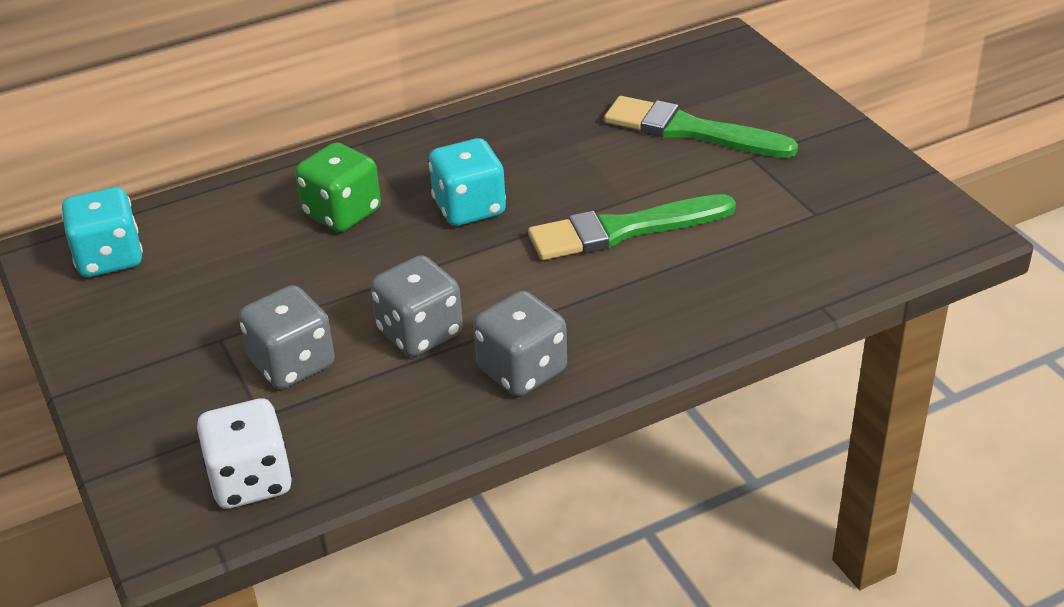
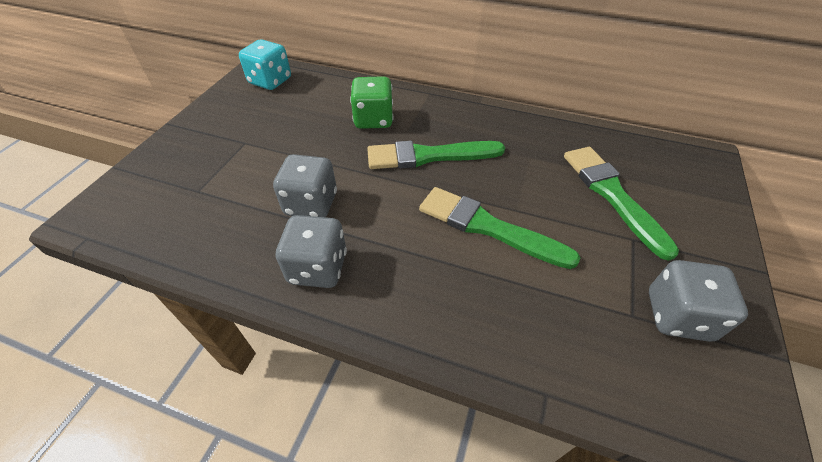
camera: 45 degrees right, 10 degrees up
white dice [197,398,292,509] -> none
grey dice [239,285,335,389] -> grey dice moved to [649,260,748,342]
turquoise dice [428,138,506,226] -> green brush [367,141,505,169]

